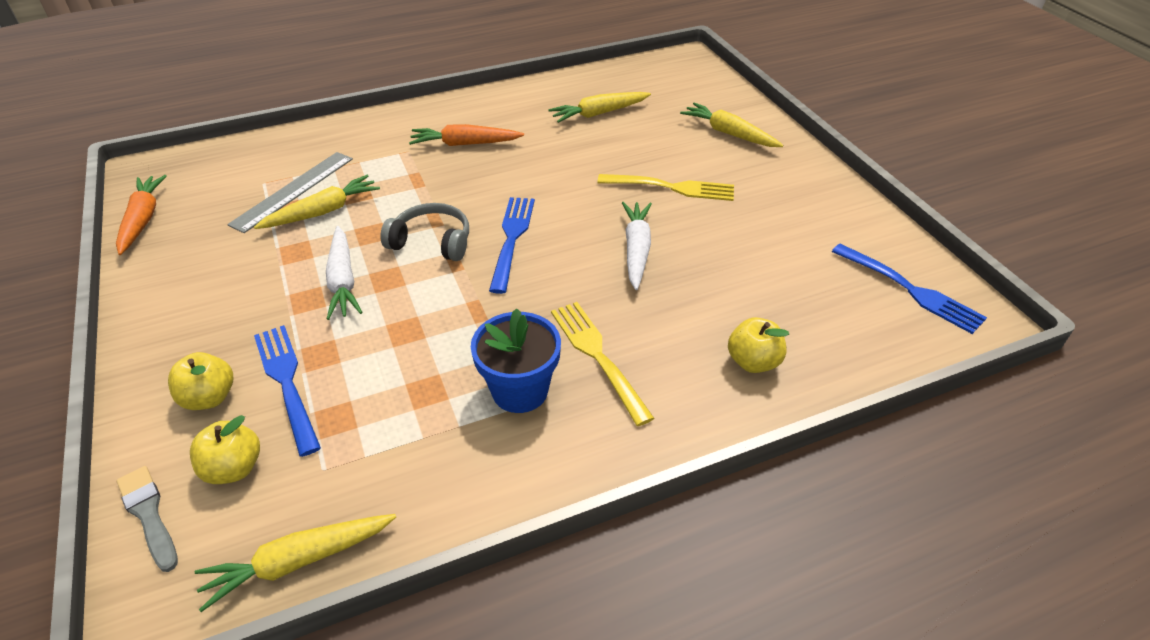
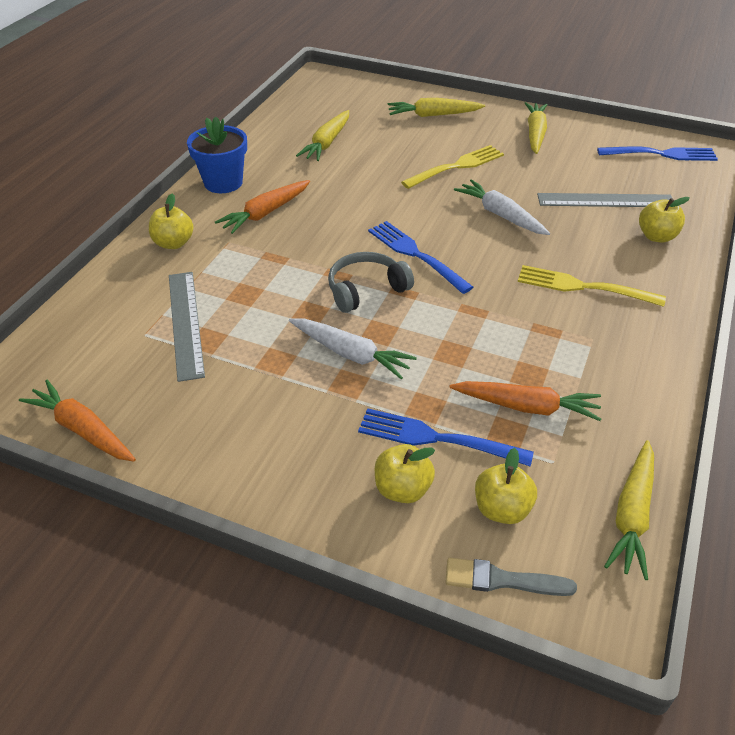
camera: 45 degrees left, 0 degrees up
yellow carrot [254,175,380,229] -> yellow carrot moved to [525,102,548,154]
blue flower pot [471,308,561,413] -> blue flower pot moved to [187,117,247,193]
none -> yellow apple [149,194,193,249]
none -> orange carrot [449,381,601,421]
none -> grey ruler [537,193,673,207]

